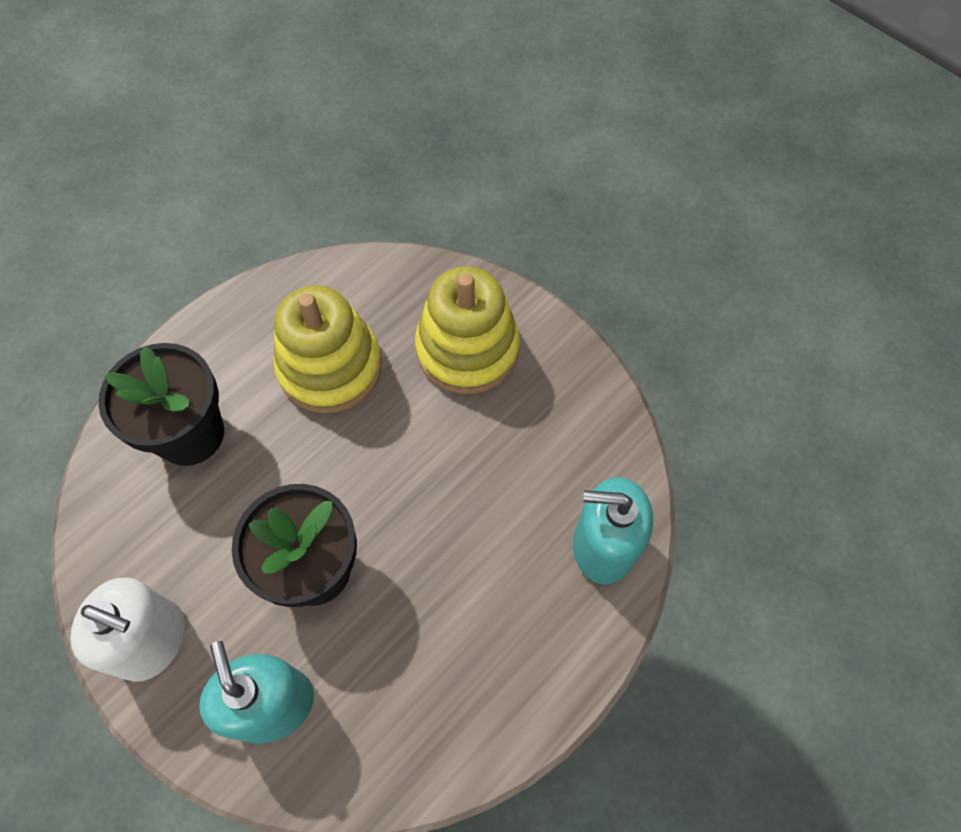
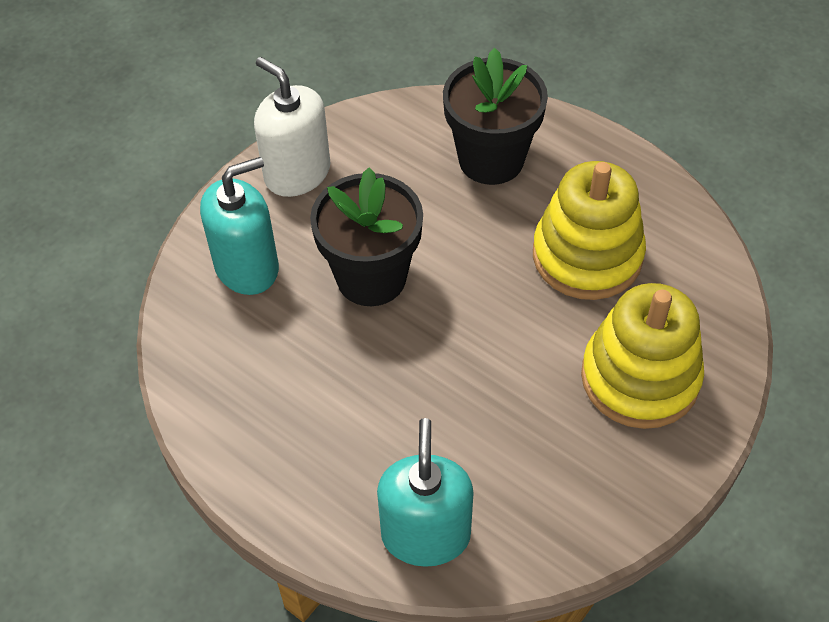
camera: 85 degrees right, 10 degrees down
white soap dispenser [70,577,185,682] -> white soap dispenser turned 120 degrees clockwise [254,57,331,197]

